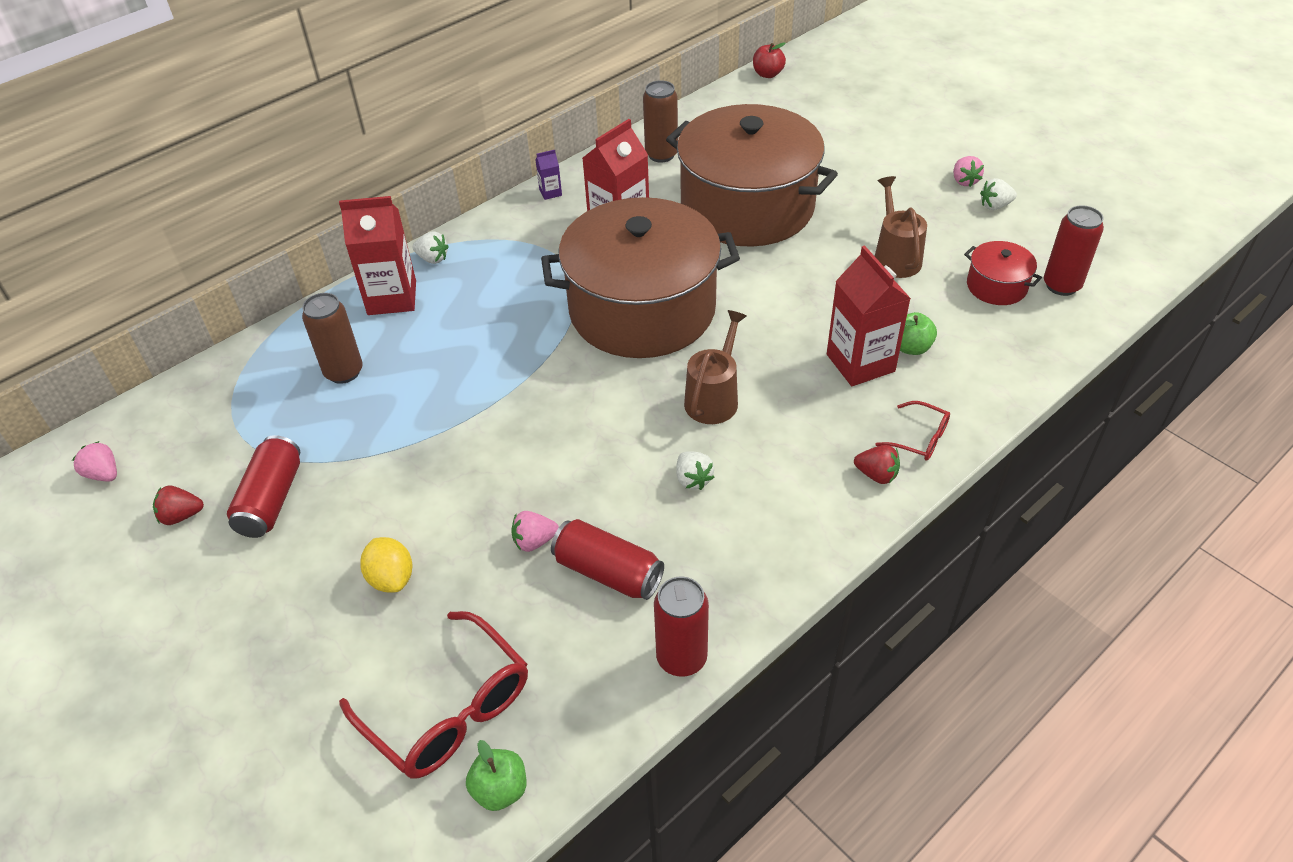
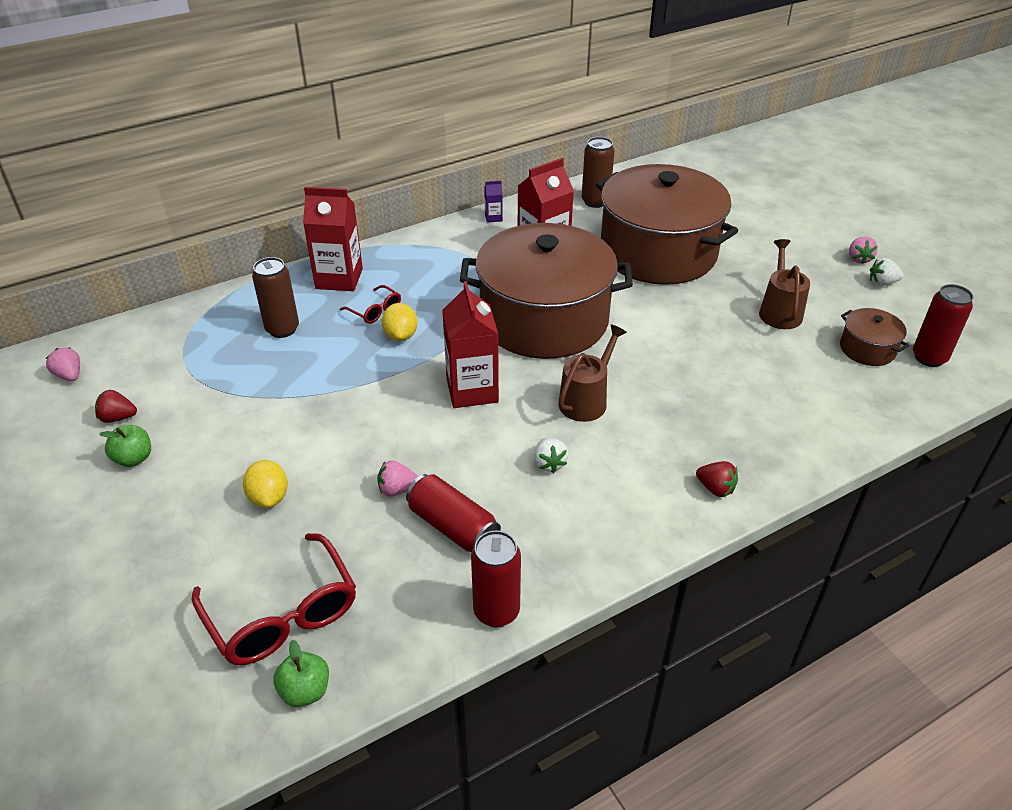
camera: 10 degrees right, 5 degrees down
red can [227,435,300,538] -> none
white strawberry [413,231,449,264] -> none
red apple [753,42,786,78] -> none
red carton [827,246,911,386] -> red carton moved to [442,281,499,408]
red glasses [875,401,950,461] -> red glasses moved to [340,285,401,324]
green apple [900,312,937,355] -> green apple moved to [99,425,151,467]
red pot [964,241,1042,305] -> brown pot [840,308,909,366]
none -> yellow lemon [381,303,418,341]

